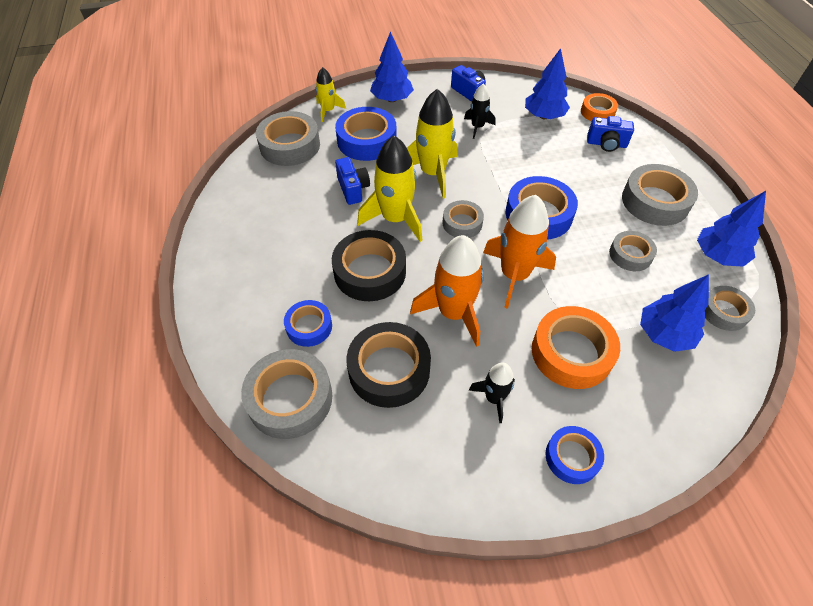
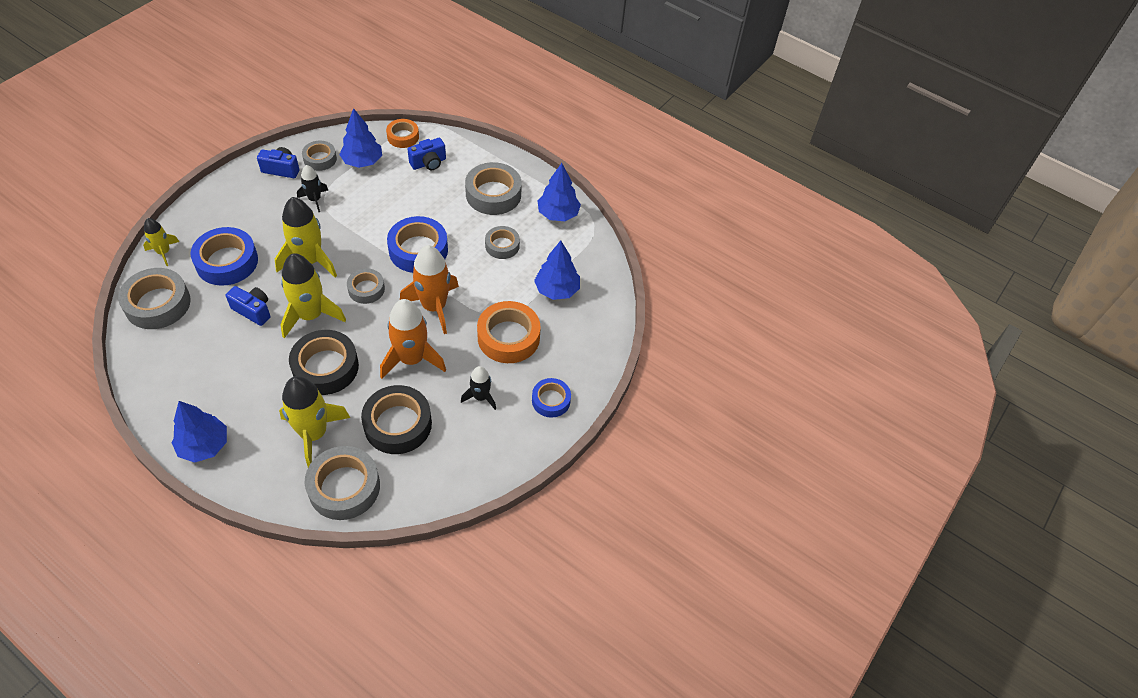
camera: 45 degrees left, 0 degrees up
blue tape [284,300,332,347] -> yellow rocket [279,376,350,467]
blue tree [370,31,414,102] -> blue tree moved to [171,401,227,463]
grey tape [705,286,755,331] -> grey tape moved to [302,141,337,171]

